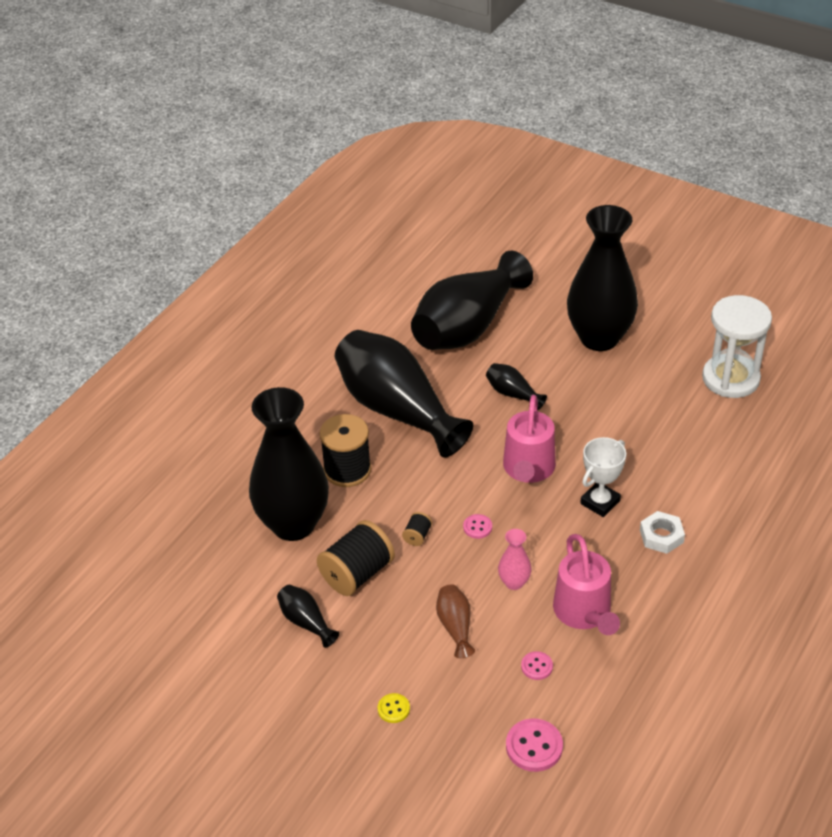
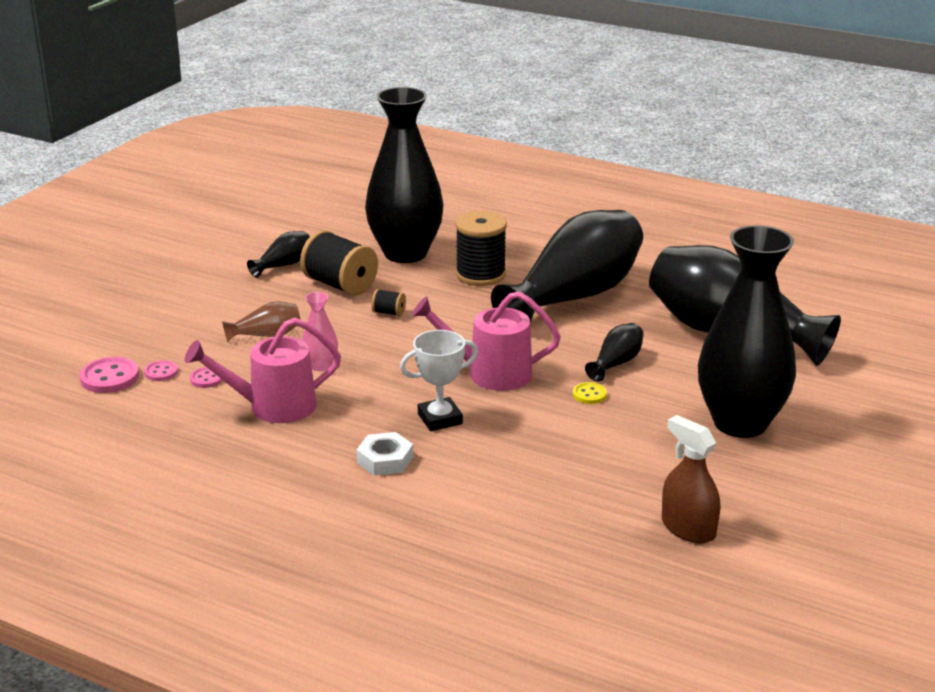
camera: 85 degrees right, 15 degrees down
yellow button [378,693,410,723] -> yellow button moved to [573,382,607,404]
pink button [463,514,492,539] -> pink button moved to [144,360,178,381]
white trophy [580,437,626,517] -> white trophy turned 60 degrees counterclockwise [400,330,478,431]
white hourglass [702,295,772,398] -> brown spray bottle [662,415,720,544]

